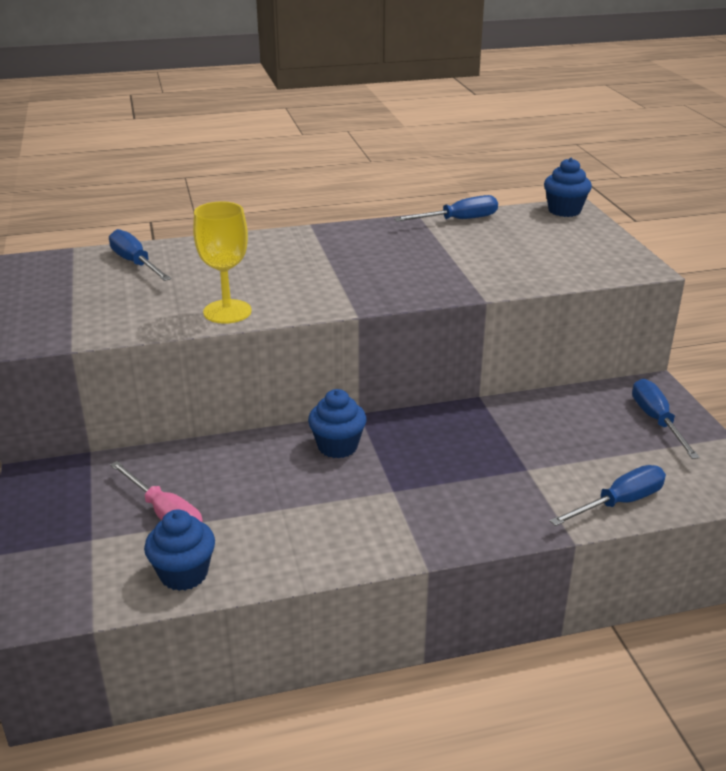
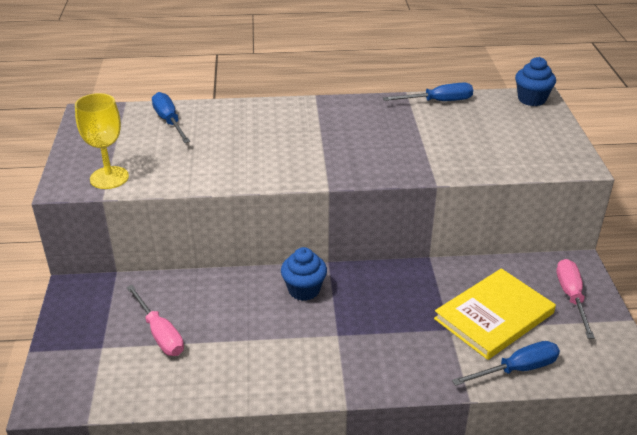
camera: 10 degrees right, 5 degrees up
blue cupcake [144,510,215,591] -> none
yellow goblet [193,201,252,324] -> yellow goblet moved to [75,93,129,189]
blue screwdriver [632,379,700,459] -> pink screwdriver [557,259,595,339]
none -> yellow book [434,269,556,360]

